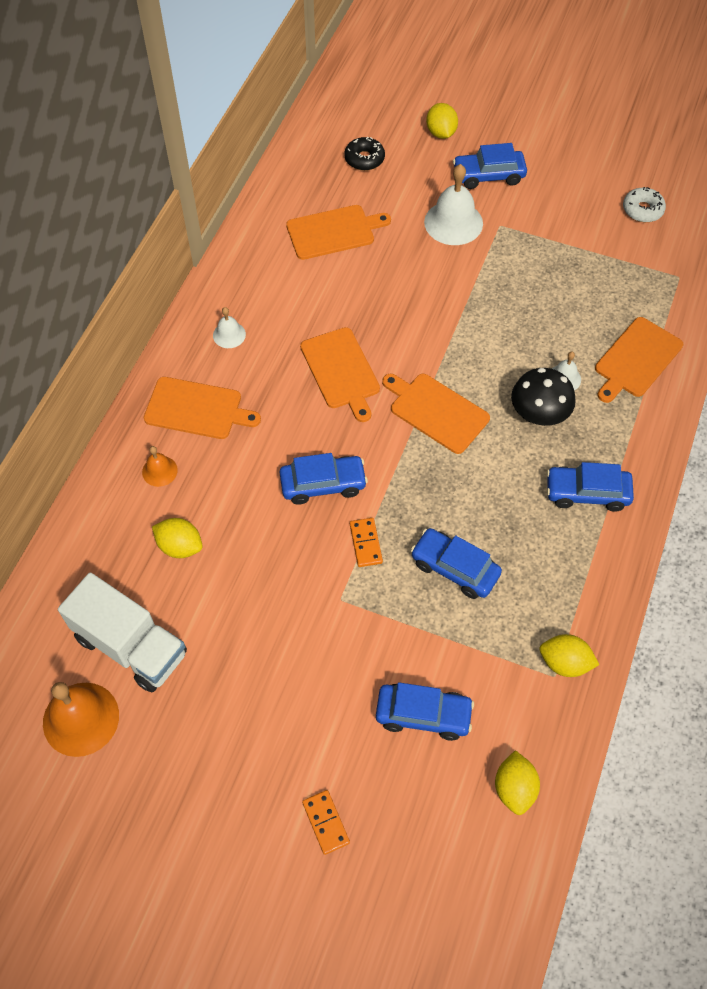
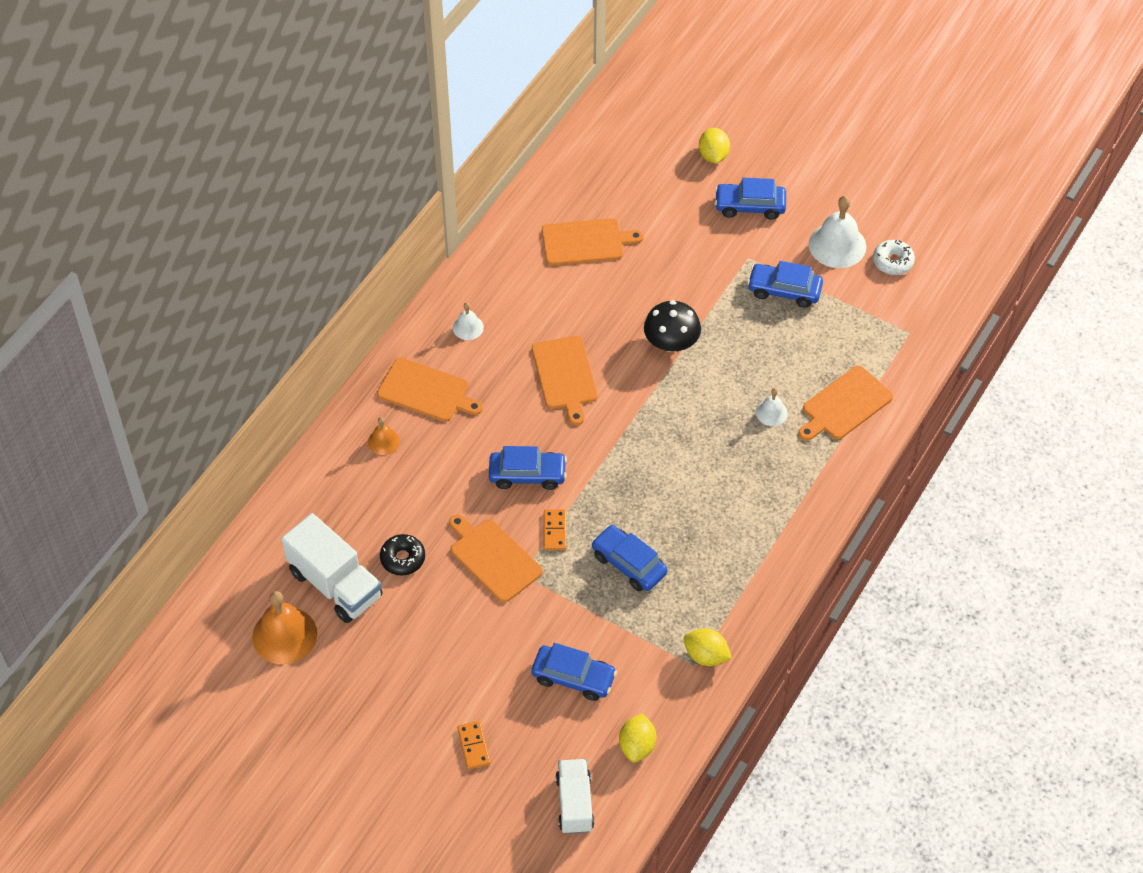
camera: 10 degrees right, 5 degrees down
yellow lemon [152,518,203,558] -> none
black donut [344,137,385,171] -> black donut moved to [380,534,425,575]
orange cutting board [382,374,490,454] -> orange cutting board moved to [449,514,543,603]
white bell [424,164,483,245] -> white bell moved to [809,196,866,268]
black mushroom [511,368,576,426] -> black mushroom moved to [644,300,701,352]
blue car [546,462,634,512] -> blue car moved to [747,261,823,308]
none -> white truck [555,759,594,834]

